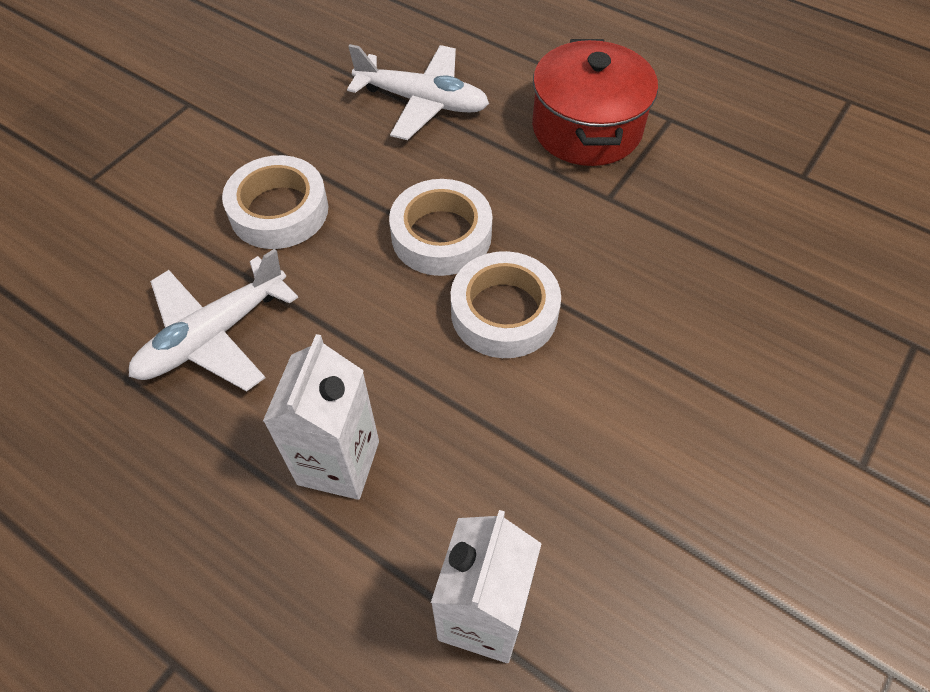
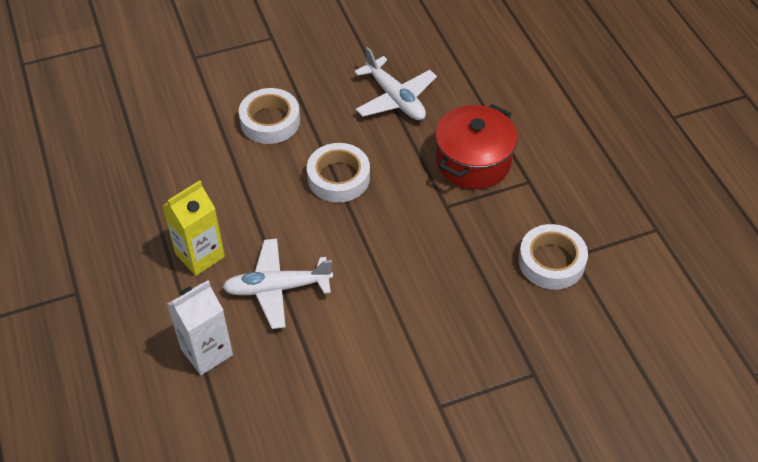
camera: 35 degrees right, 5 degrees down
white plane [129,248,298,392] -> white plane moved to [222,238,333,329]
white carton [263,334,379,500] -> yellow carton [162,180,225,276]
white tape [451,251,561,358] -> white tape moved to [518,224,588,290]

